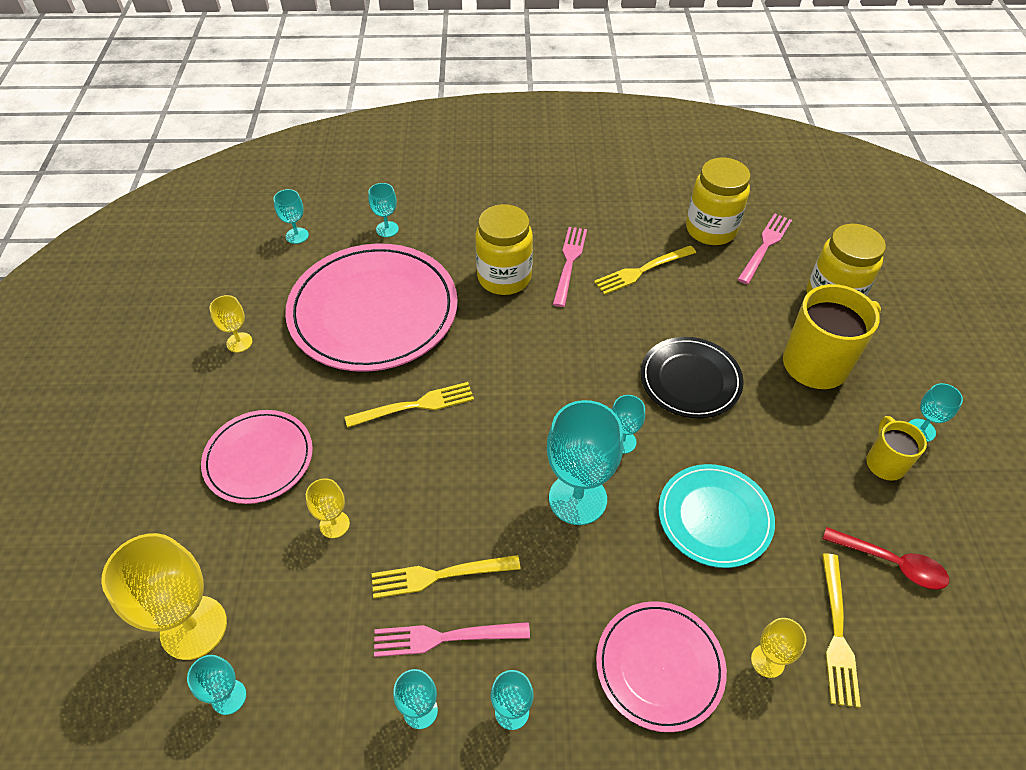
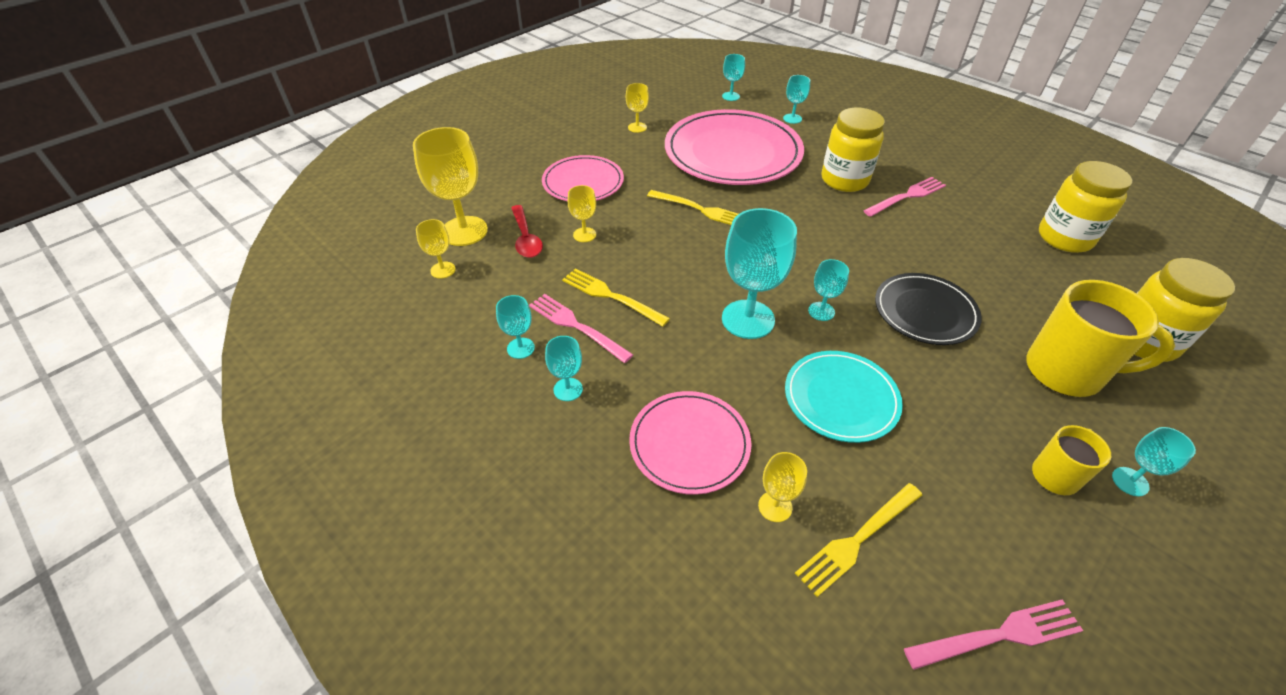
camera: 45 degrees right, 5 degrees down
turquoise goblet [187,655,246,715] -> yellow goblet [416,219,456,279]
yellow fork [594,245,696,295] -> none
pink fork [738,213,792,284] -> pink fork moved to [904,599,1083,670]
red spoon [823,527,949,590] -> red spoon moved to [511,205,543,258]

